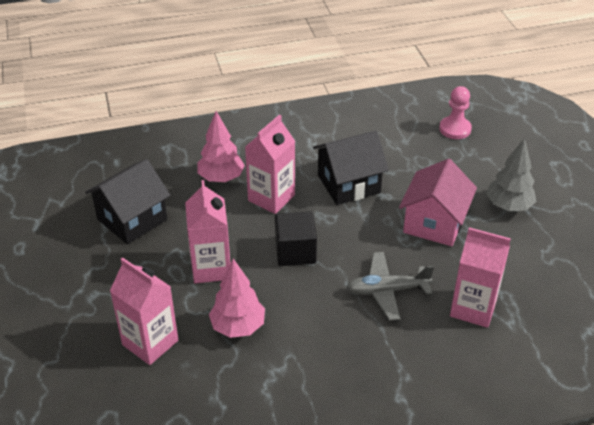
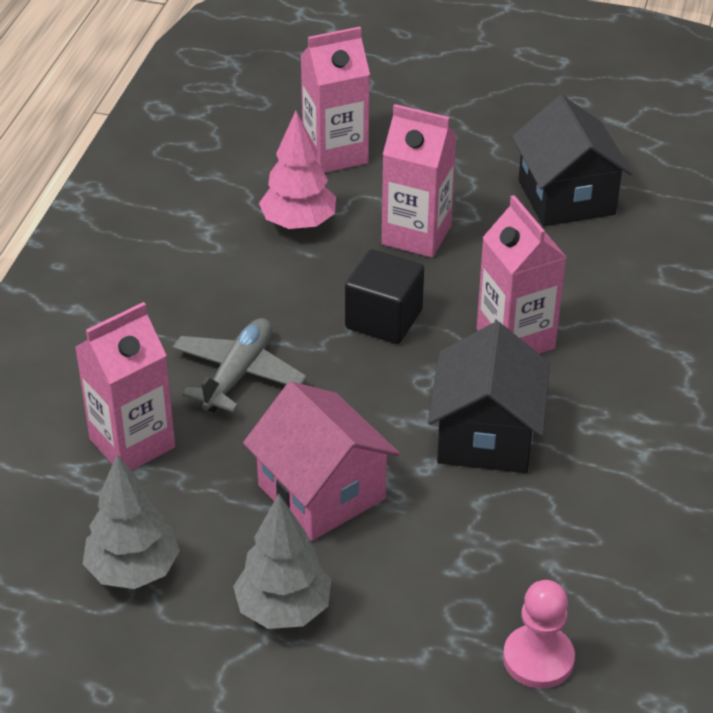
camera: 120 degrees right, 0 degrees up
pink tree [198,111,245,182] -> none
none -> grey tree [83,454,180,589]

